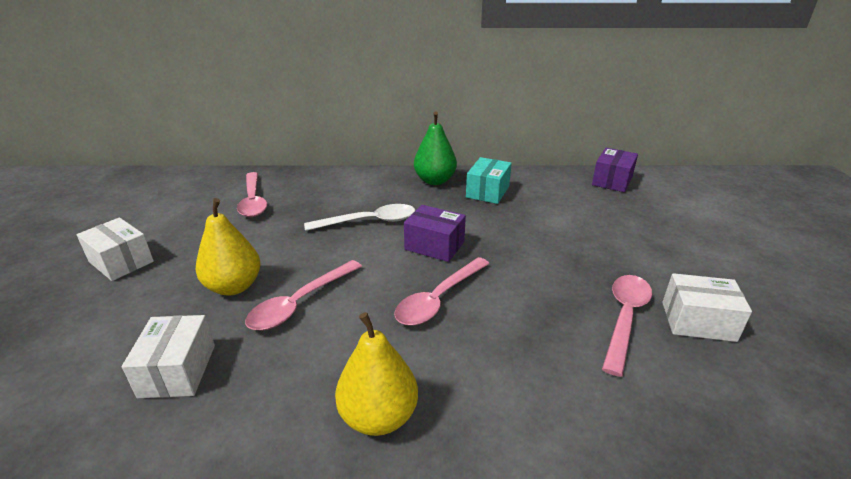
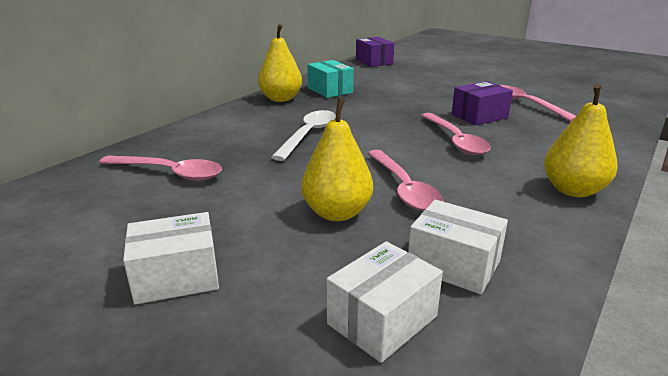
camera: 55 degrees left, 5 degrees down
purple box [404,205,466,262] -> purple box moved to [452,81,513,125]
green pear [414,112,457,185] -> yellow pear [258,24,302,102]
white box [662,273,752,342] -> white box moved to [327,241,443,363]

